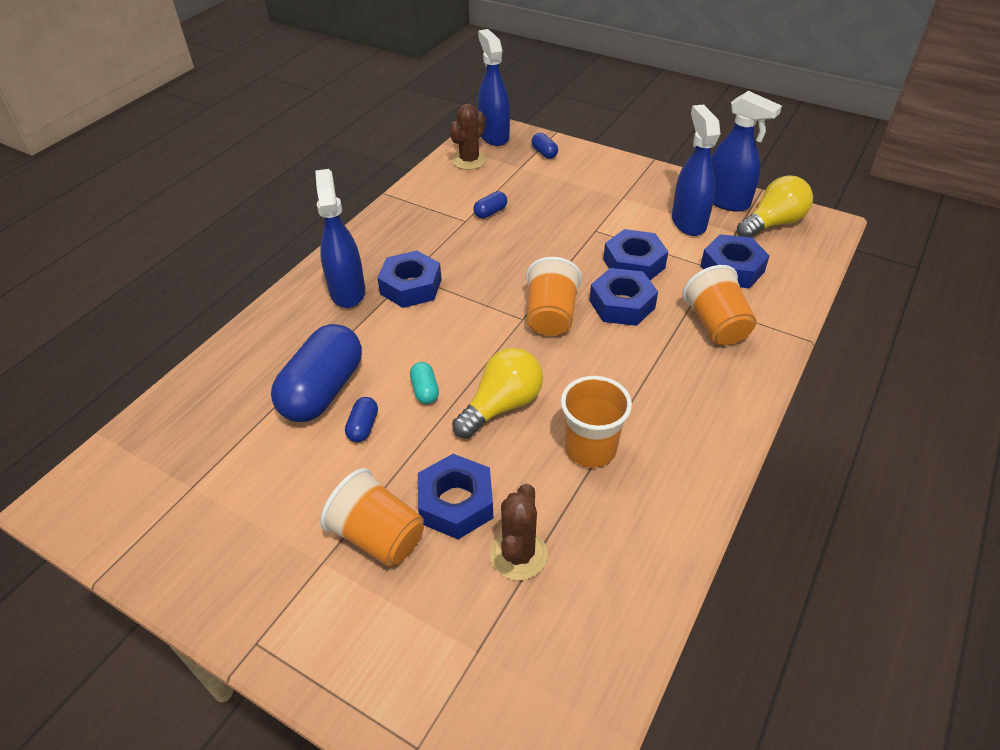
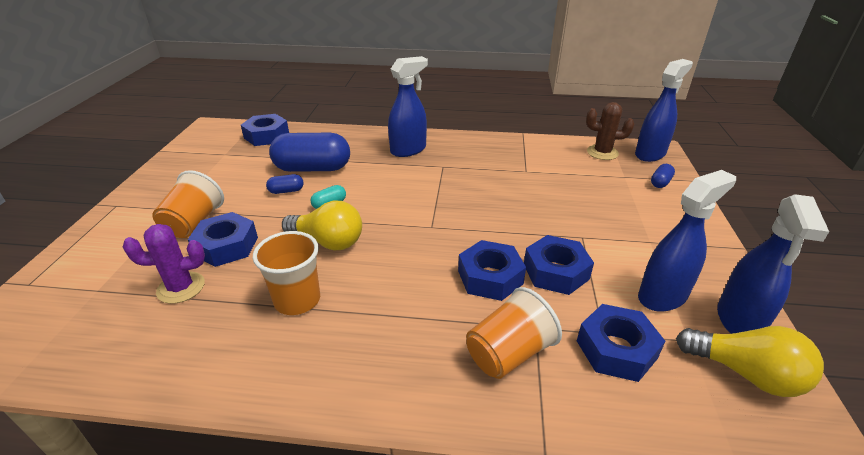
camera: 65 degrees right, 10 degrees down
blue nut [377,251,442,308] -> blue nut moved to [241,114,289,146]
blue capsule [473,191,507,218] -> none
brown cactus [490,484,548,580] -> purple cactus [123,224,205,304]
orange cup [526,257,582,336] -> none

